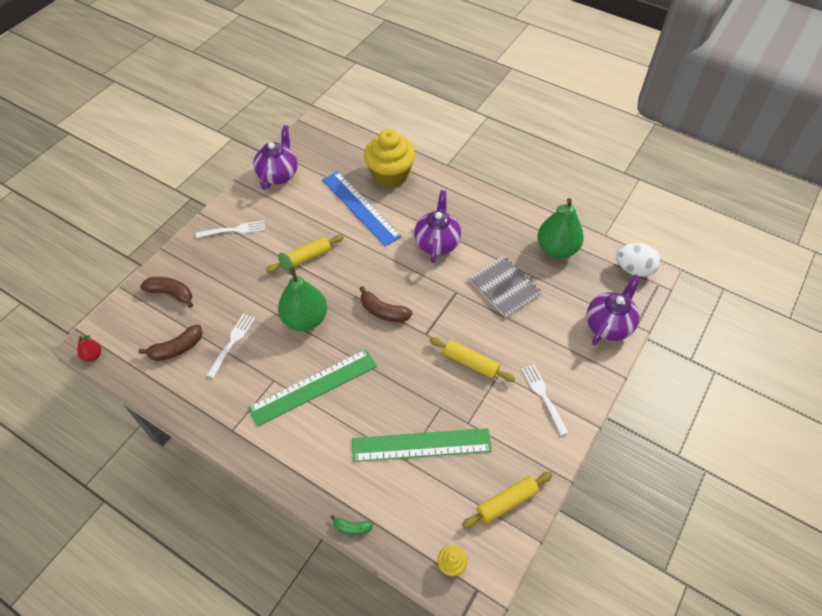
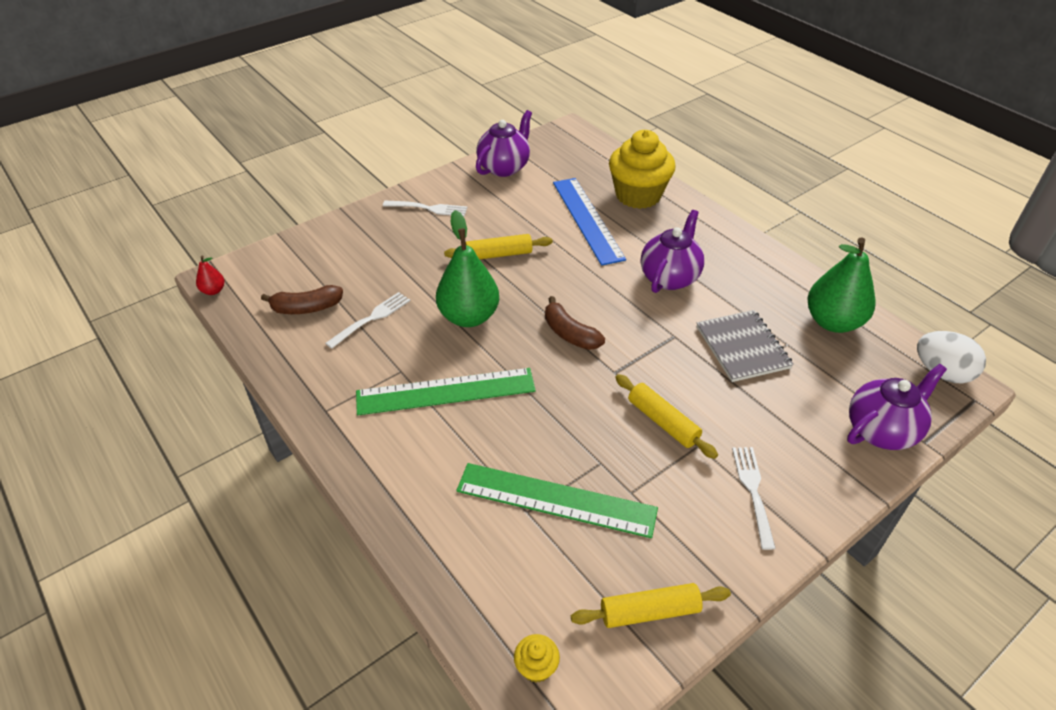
camera: 20 degrees right, 10 degrees down
brown banana [140,277,193,308] -> none
green banana [330,514,373,535] -> none

